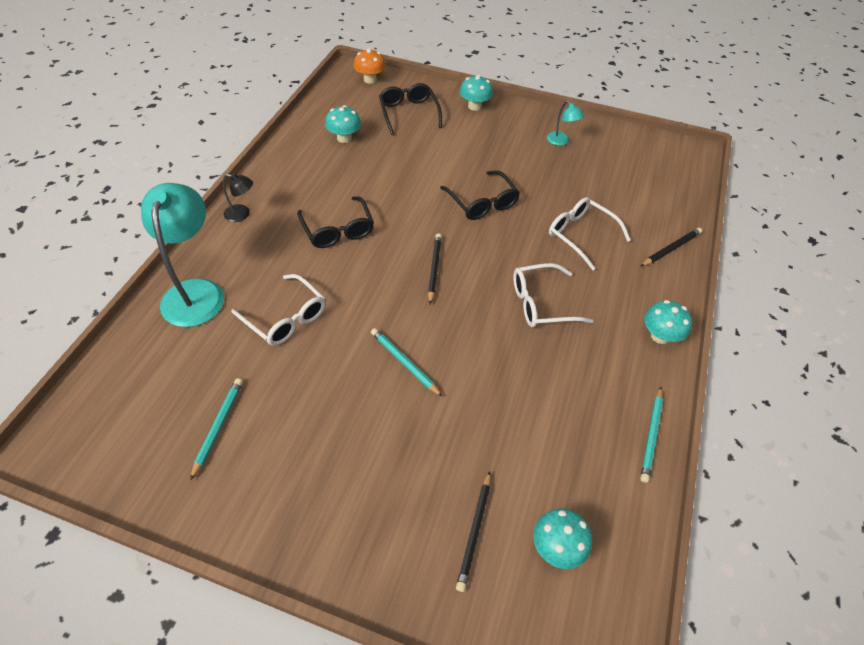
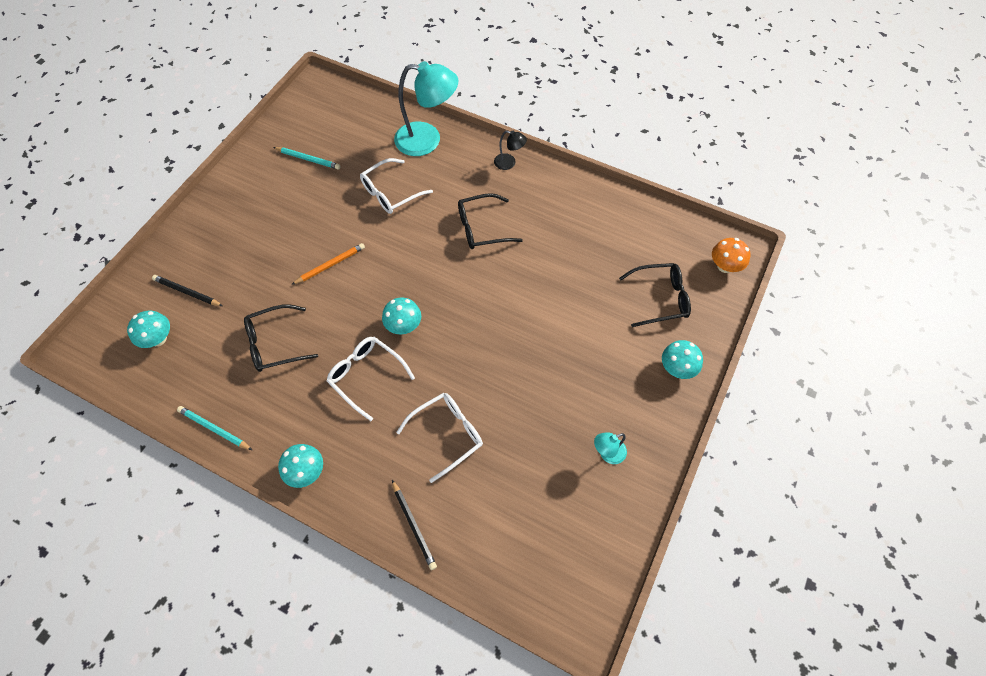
camera: 100 degrees right, 10 degrees up
black lamp [223,173,253,222] -> black lamp turned 90 degrees counterclockwise [494,131,527,170]
turquoise mushroom [325,105,361,143] -> turquoise mushroom moved to [382,297,421,334]
turquoise pencil [371,328,443,397] -> orange pencil [291,243,365,285]
black pencil [428,233,442,304] -> none
black glasses [440,170,520,220] -> black glasses moved to [244,304,318,372]
white glasses [513,263,593,327] -> white glasses turned 45 degrees counterclockwise [327,337,415,421]

